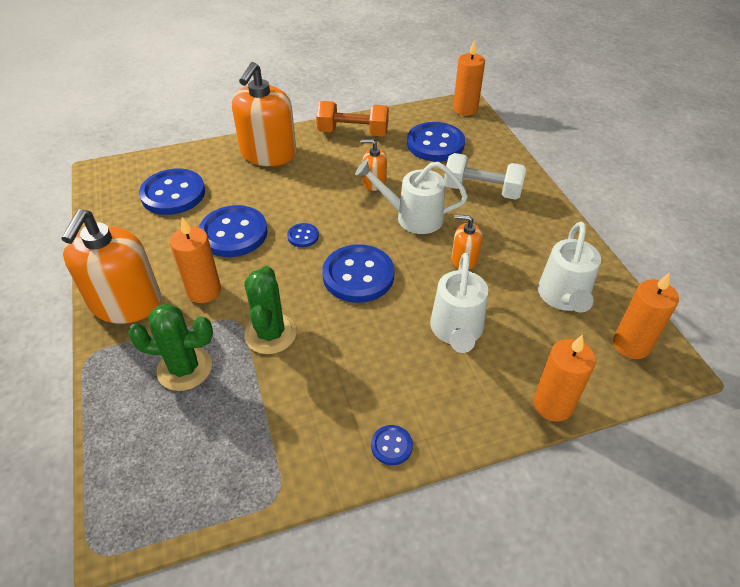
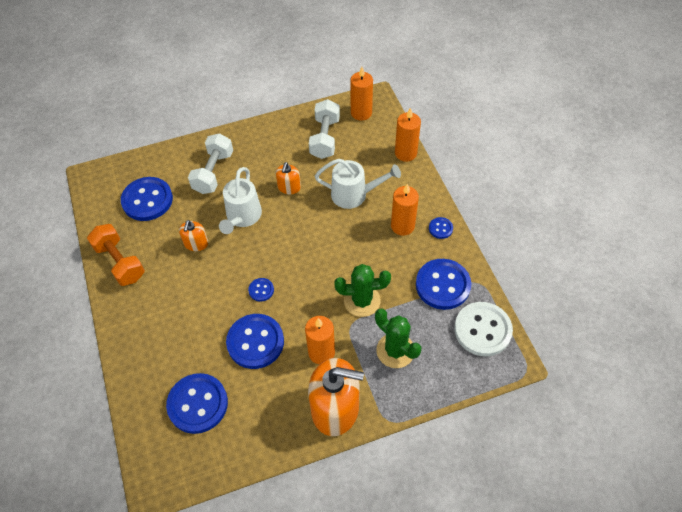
camera: 90 degrees left, 10 degrees up
green cactus [128,303,213,391] -> green cactus turned 45 degrees counterclockwise [375,308,422,368]
orange soap dispenser [232,62,296,166] -> none
orange dumbbell [316,101,389,136] -> orange dumbbell turned 45 degrees counterclockwise [87,224,145,286]
blue button [322,244,394,303] -> blue button moved to [416,259,471,310]
orange candle [453,39,485,116] -> orange candle moved to [391,184,419,236]
white watering can [538,222,601,313] -> white dumbbell [309,99,340,159]
none -> white button [454,302,513,356]

